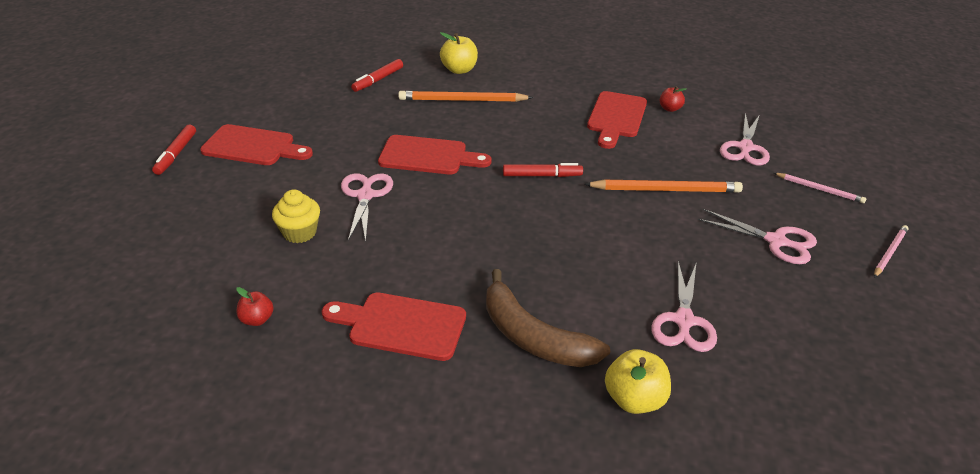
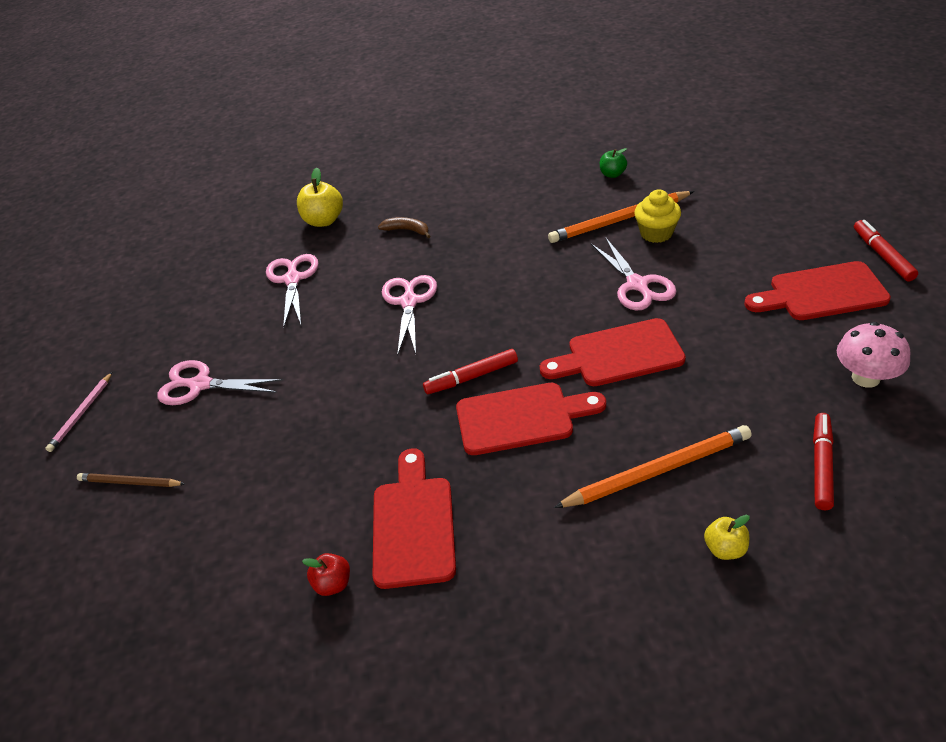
camera: 165 degrees right, 5 degrees up
red apple [236,287,274,326] -> green apple [600,148,627,178]
red cutting board [322,293,466,361] -> red cutting board moved to [456,383,606,455]
yellow apple [440,32,478,74] -> yellow apple [704,515,750,560], size x0.61
brown banana [486,269,610,367] -> brown banana [378,217,430,238], size x0.47
orange pencil [584,179,743,193] -> orange pencil moved to [548,191,694,243]
pink scissors [720,113,770,166] -> pink scissors moved to [382,275,437,356]
pink pencil [774,173,866,203] -> brown pencil [77,473,185,487]
none -> pink mushroom [837,322,911,388]

